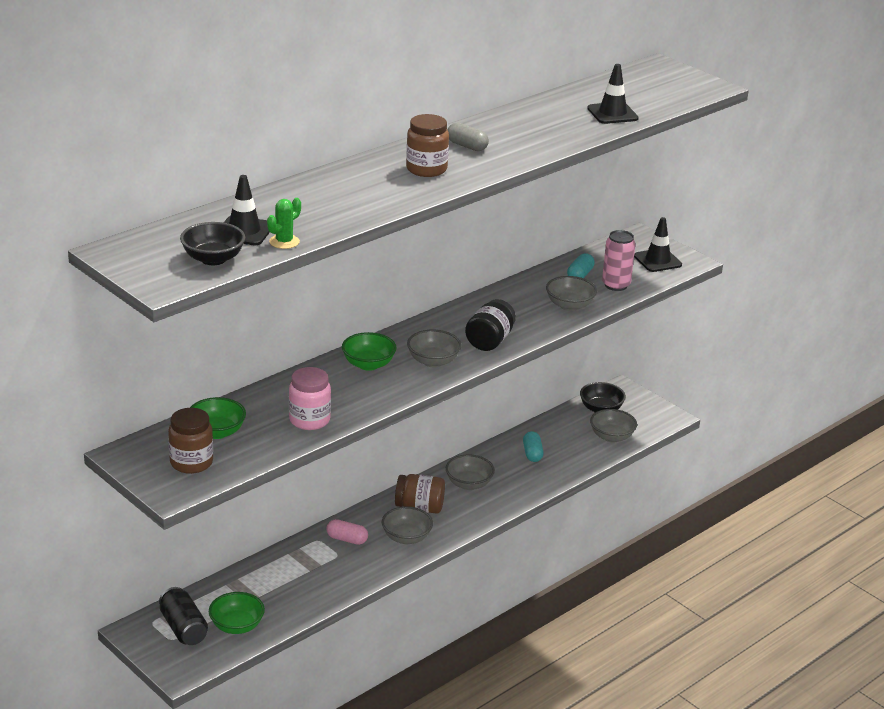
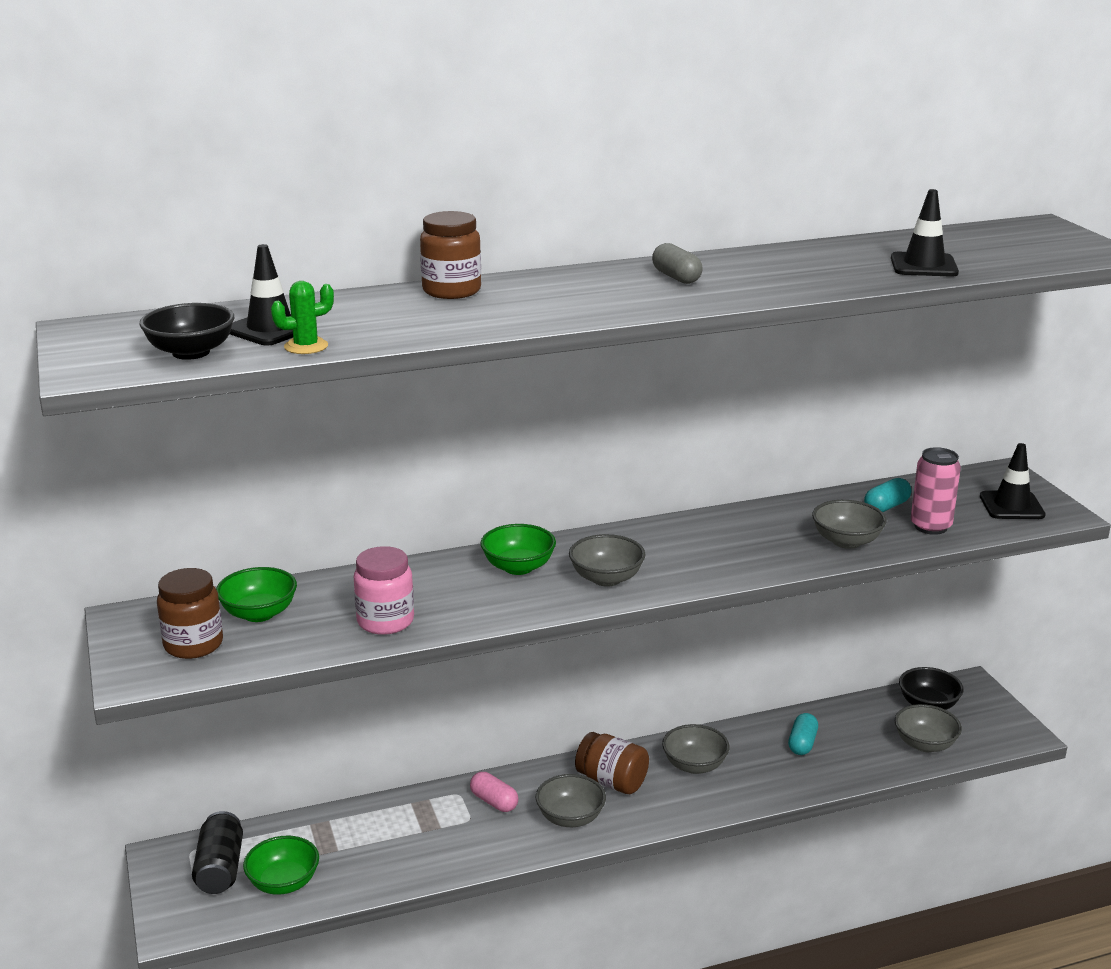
camera: 25 degrees right, 5 degrees down
brown jar [406,114,449,177] -> brown jar moved to [420,211,481,299]
black jar [465,299,516,351] -> none

